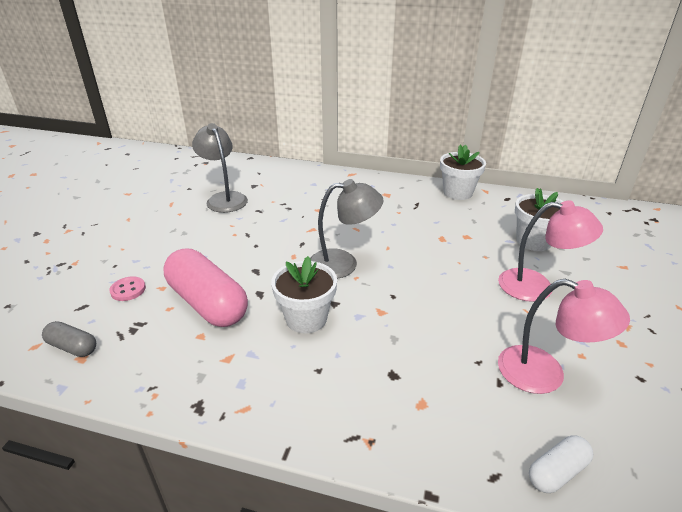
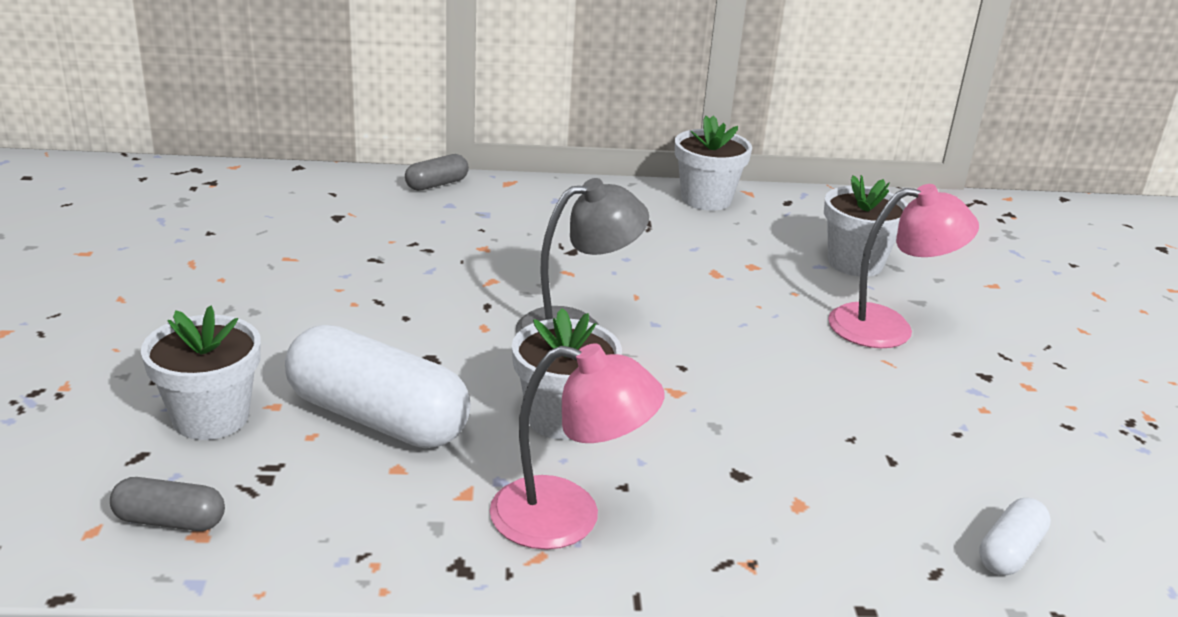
camera: 20 degrees left, 5 degrees down
pink button [109,276,146,301] -> white flower pot [141,305,261,440]
pink capsule [164,249,248,327] -> white capsule [285,325,471,448]
grey lamp [192,123,248,213] -> none
pink lamp [498,279,630,394] -> pink lamp moved to [490,343,665,550]
none -> grey capsule [405,154,469,191]

